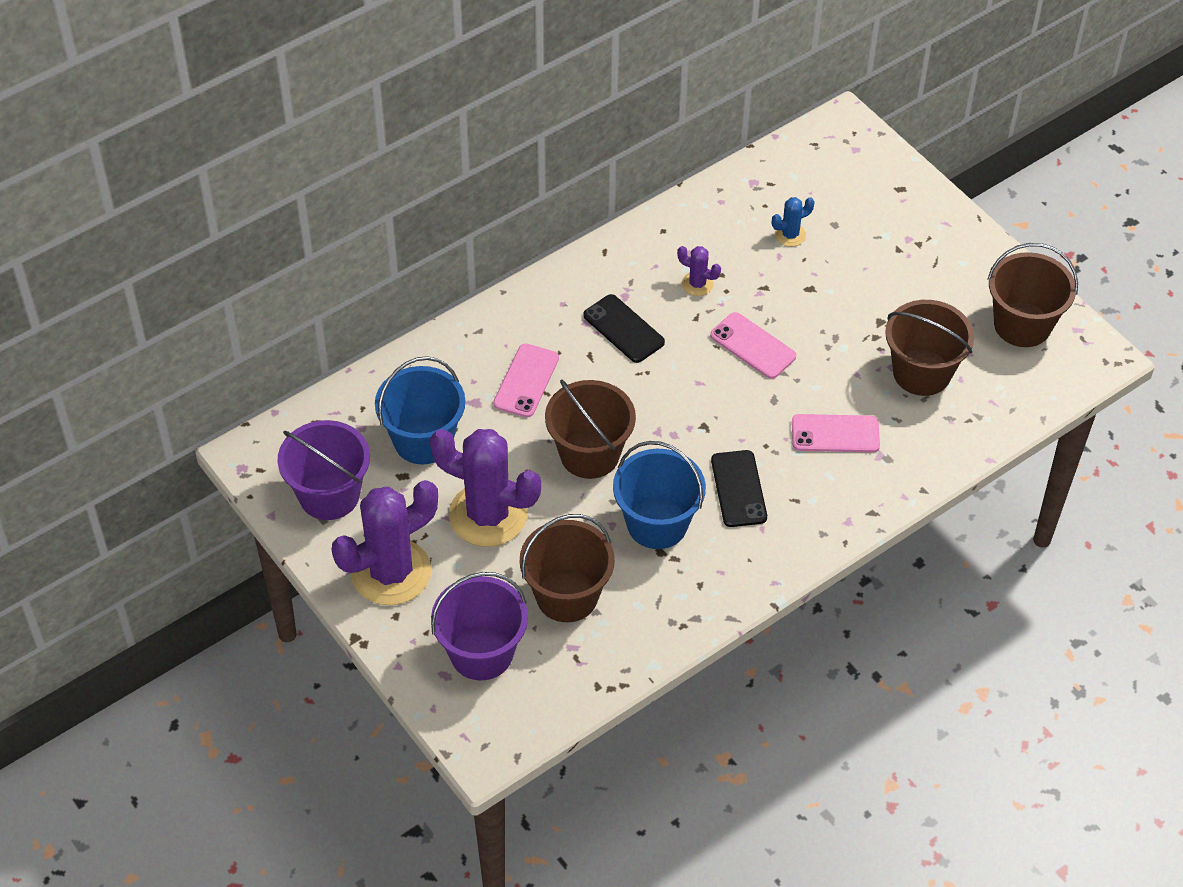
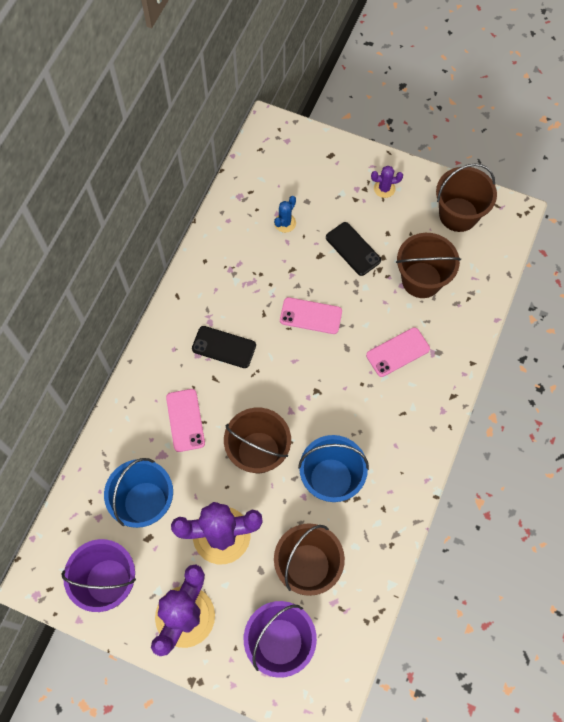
camera: 30 degrees left, 15 degrees up
purple cactus [677,246,721,296] -> purple cactus moved to [371,166,403,198]
black phone [711,450,767,527] -> black phone moved to [326,222,381,276]

